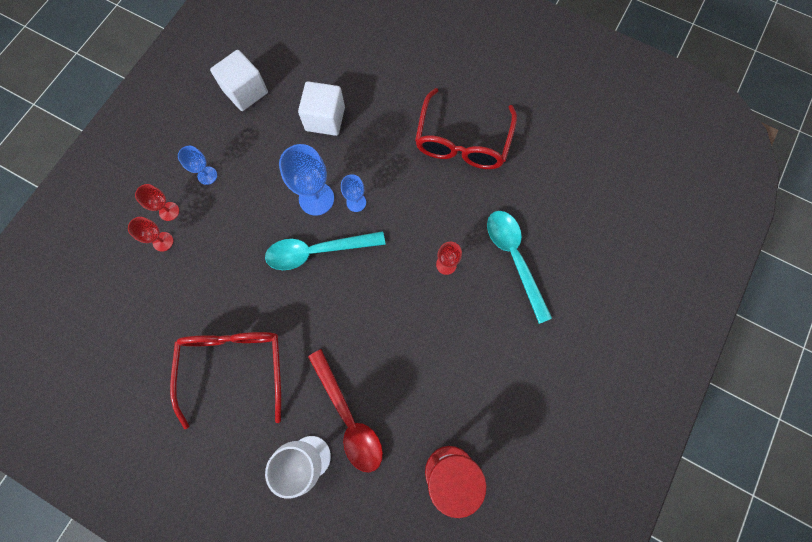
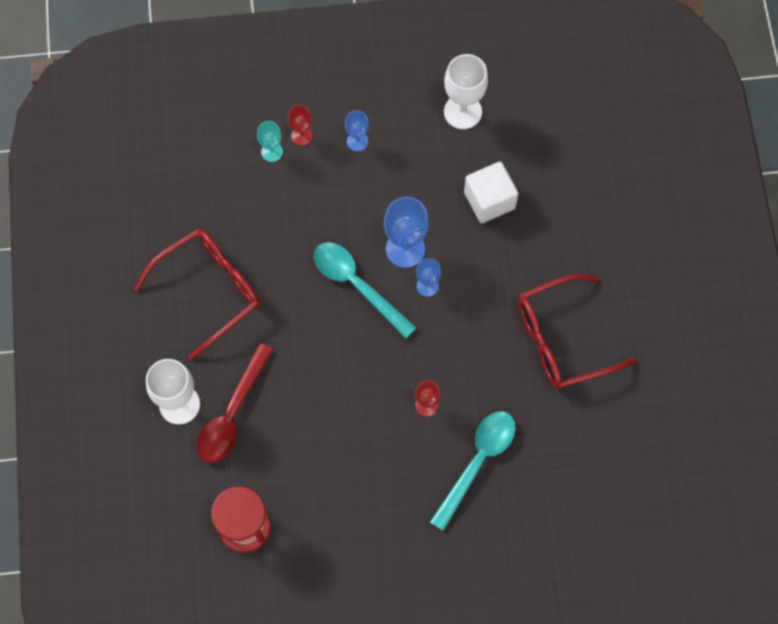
camera: 55 degrees right, 5 degrees down
red goblet [128,217,173,252] -> turquoise goblet [257,121,283,162]
white cube [210,50,268,111] -> white goblet [444,54,488,129]

